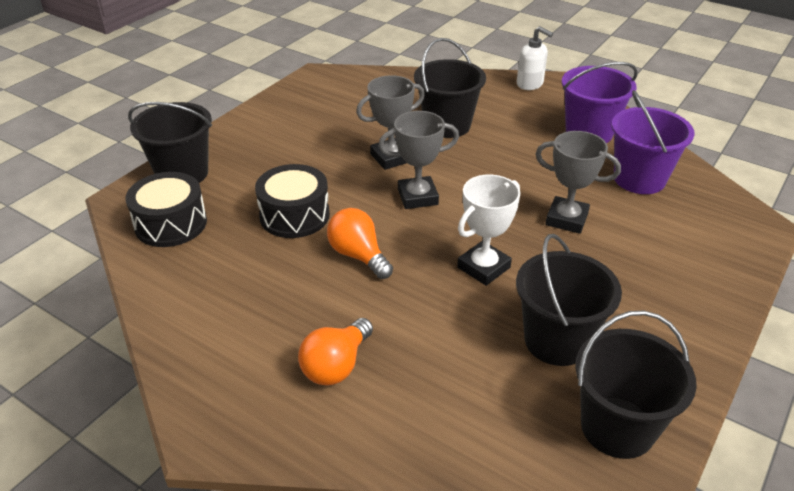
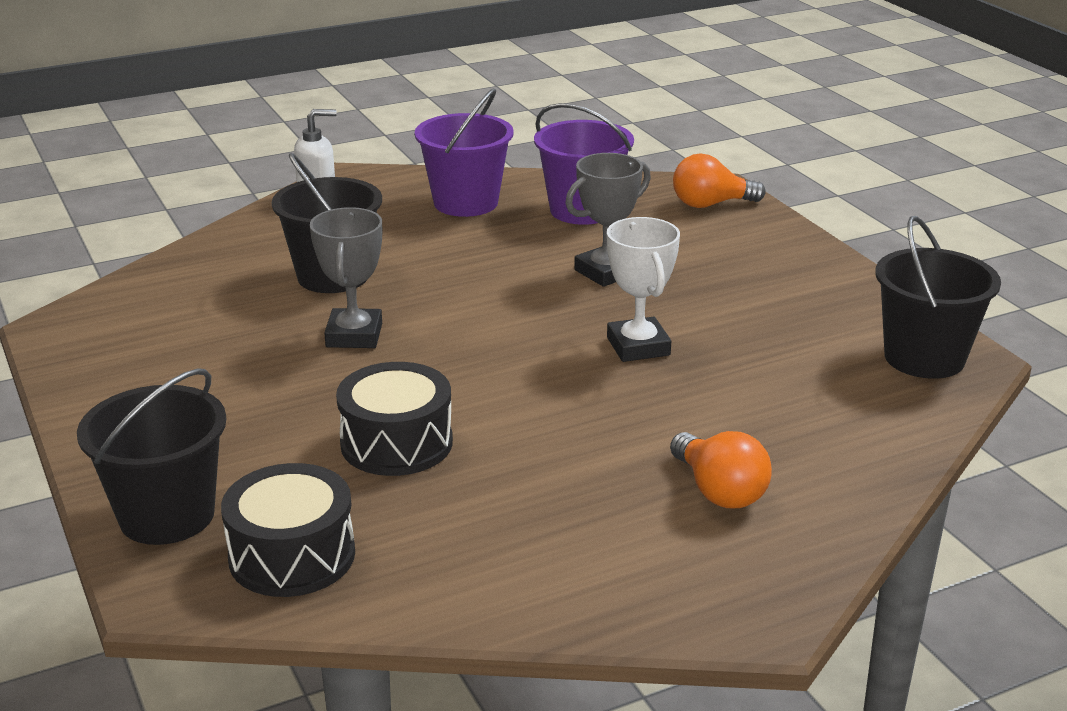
camera: 60 degrees left, 10 degrees down
orange light bulb [327,208,393,279] -> orange light bulb moved to [673,153,766,208]
grey trophy [379,111,459,209] -> none
black bucket [516,234,622,366] -> none

